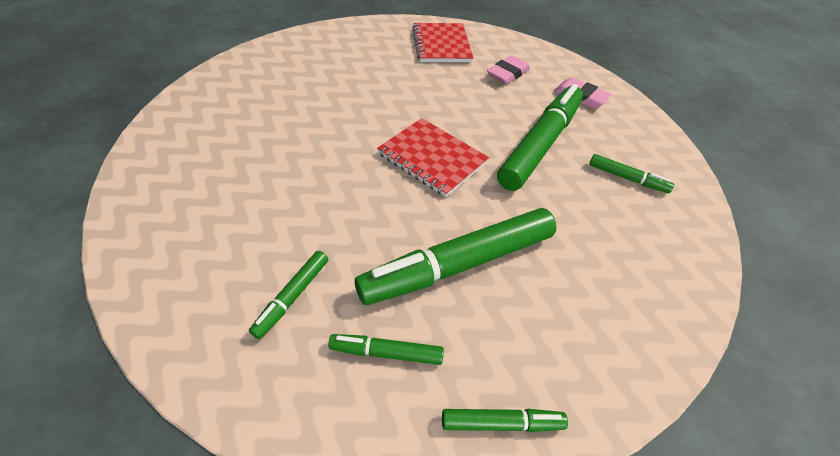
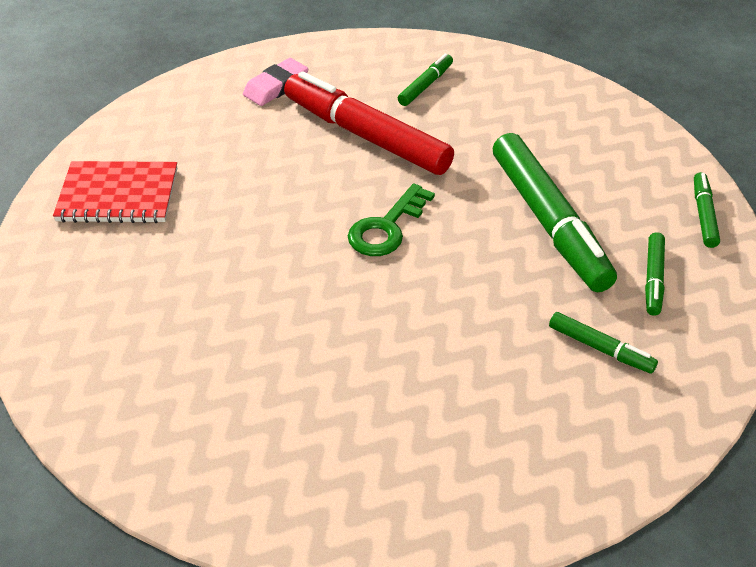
camera: 80 degrees left, 5 degrees down
red notebook [377,118,489,197] -> green key [348,183,435,256]
pink eraser [487,56,530,84] -> none
green marker [497,84,583,191] -> red marker [284,71,454,175]

